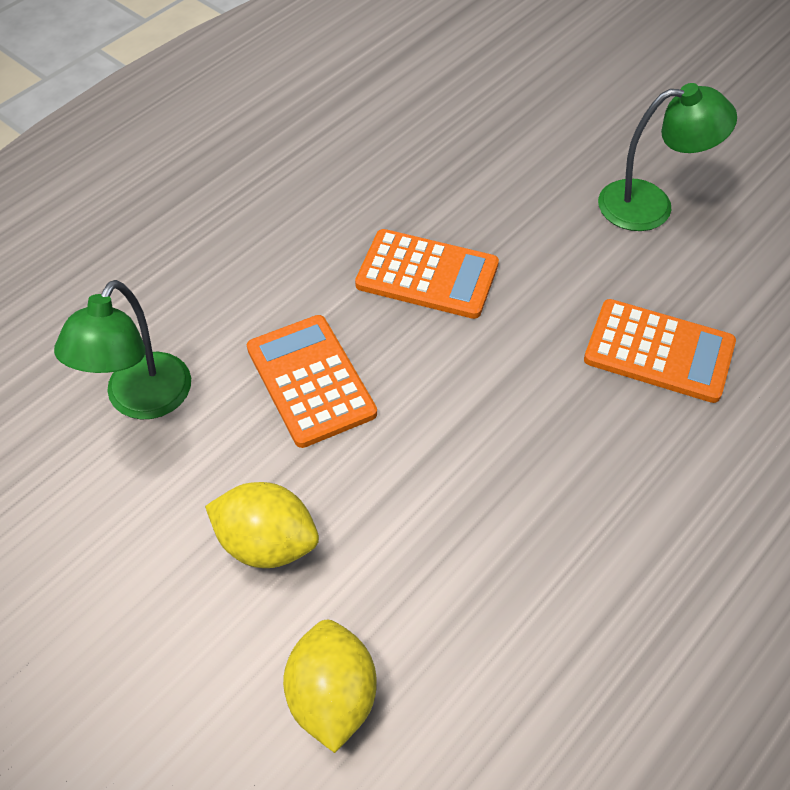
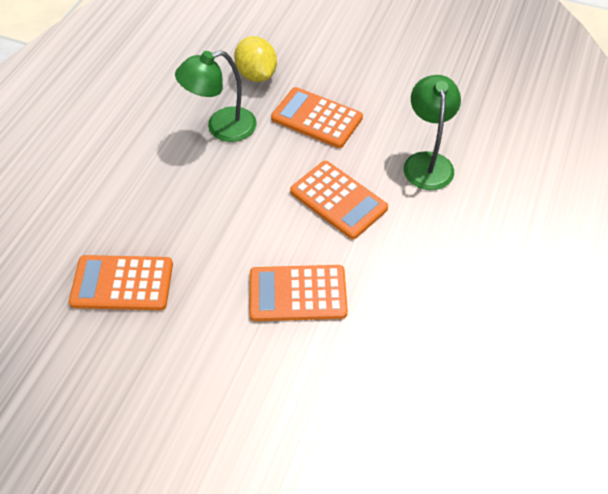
camera: 160 degrees right, 0 degrees up
yellow lemon [205,482,319,568] -> orange calculator [271,87,363,148]
green lamp [598,83,737,231] -> green lamp moved to [175,50,257,142]

